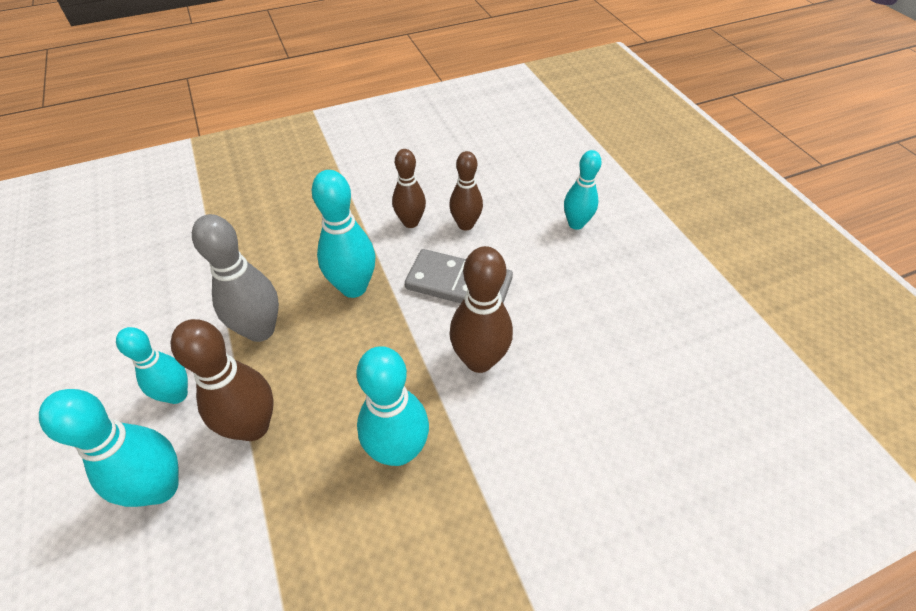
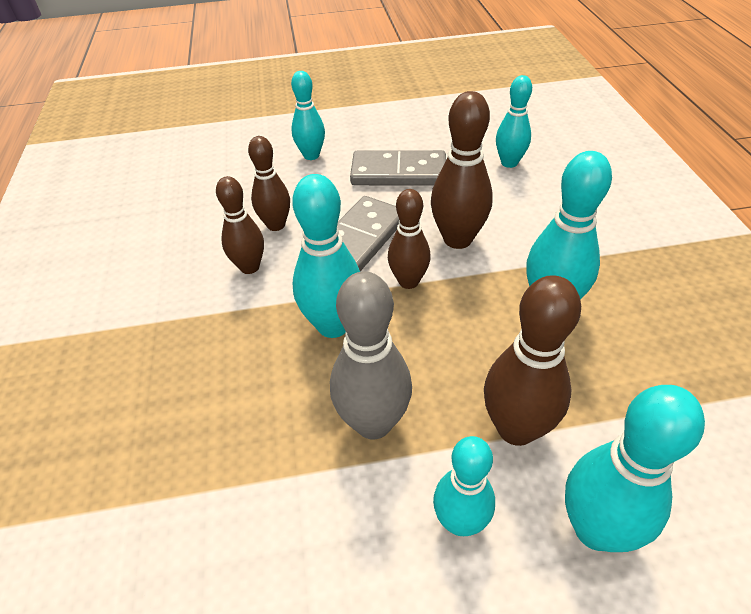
camera: 75 degrees left, 5 degrees down
none -> grey domino [350,150,446,186]
none -> brown bowling pin [388,189,431,289]
none -> turquoise bowling pin [496,75,532,168]

